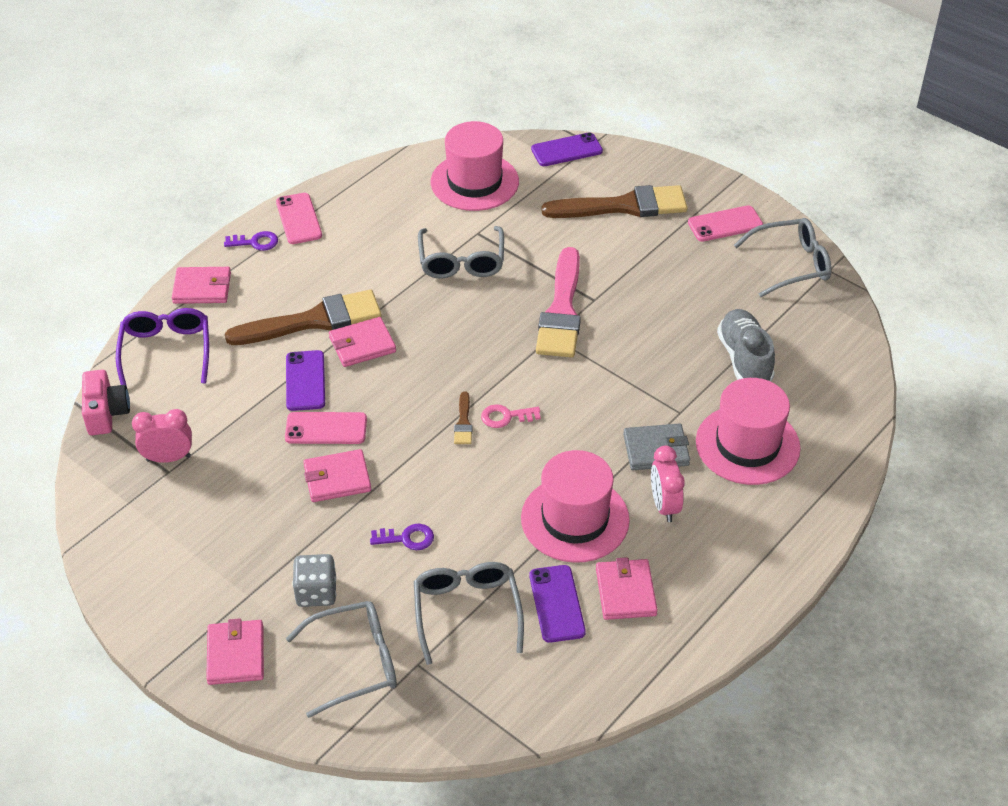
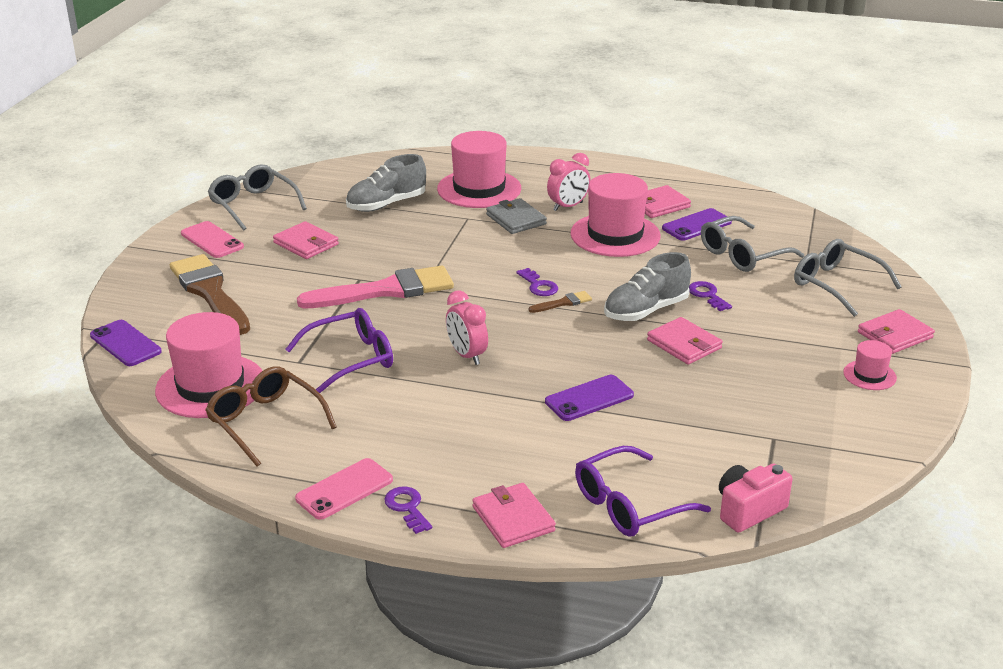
camera: 115 degrees left, 15 degrees down
pink clock [132,409,192,463] -> pink clock moved to [446,290,488,365]
brown brush [225,290,382,345] -> none
pink phone [285,412,367,444] -> none
grey dice [293,554,336,607] -> none
pink wallet [329,317,396,367] -> pink wallet moved to [273,221,339,259]
grey glasses [418,226,504,279] -> purple glasses [285,308,393,393]
pink key [481,404,541,428] -> purple key [516,268,558,296]
none -> brown glasses [205,366,337,467]
none -> grey shoe [604,252,691,321]
none -> pink hat [843,340,897,390]

